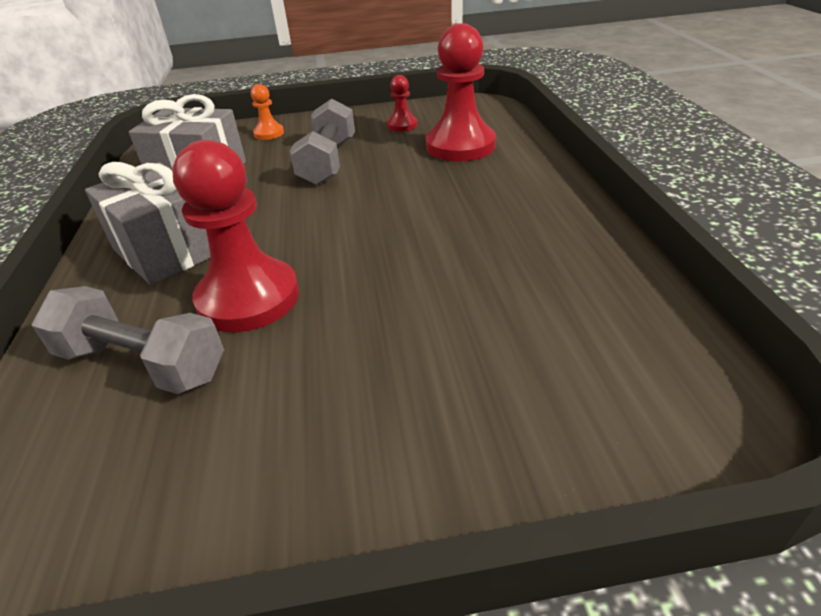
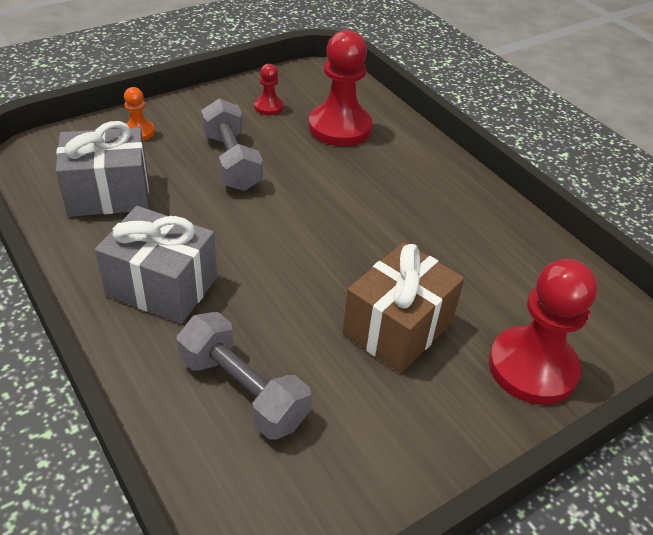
camera: 30 degrees left, 5 degrees up
grey dumbbell [32,286,224,394] -> grey dumbbell turned 45 degrees clockwise [177,312,311,439]
red pawn [172,140,299,332] -> red pawn moved to [489,259,597,405]
none -> brown gift [343,242,464,373]

